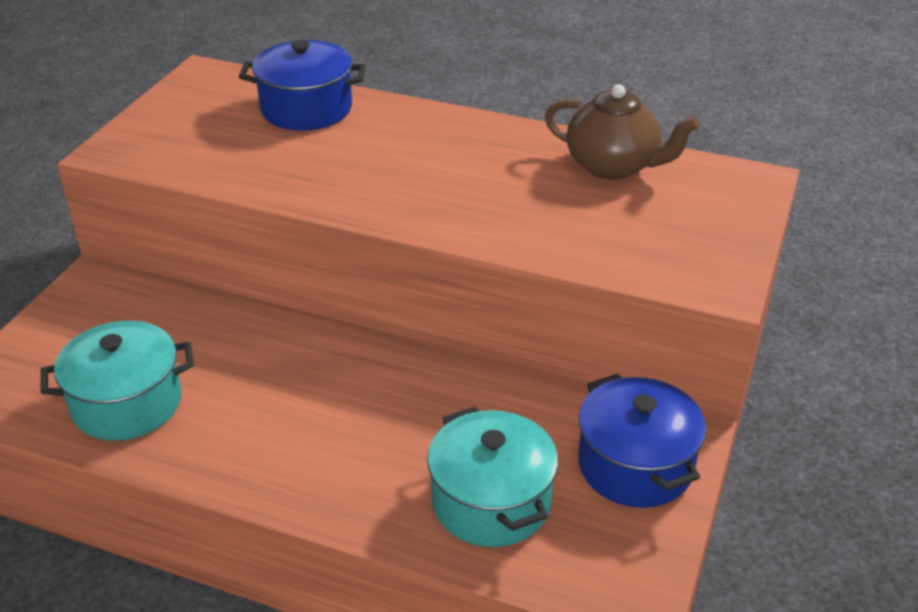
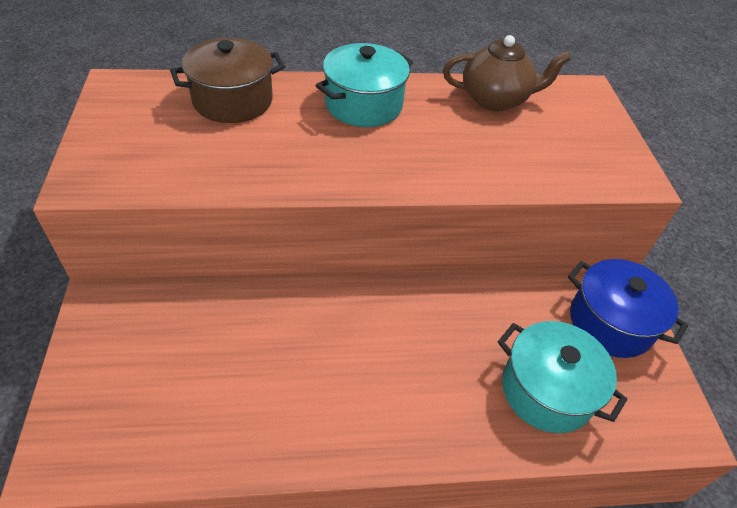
camera: 30 degrees left, 10 degrees up
turquoise pot [40,321,194,441] -> turquoise pot moved to [316,43,413,127]
blue pot [239,40,366,131] -> brown pot [170,38,285,123]

